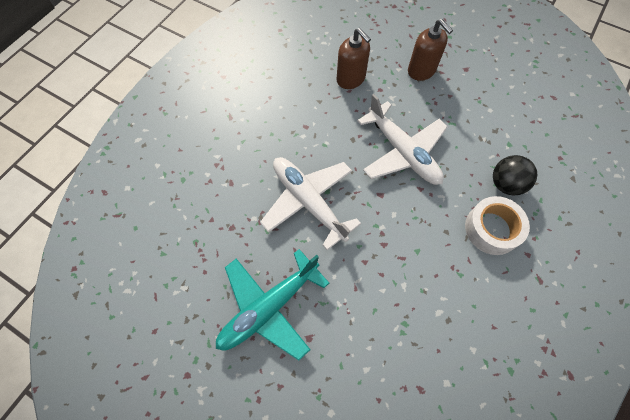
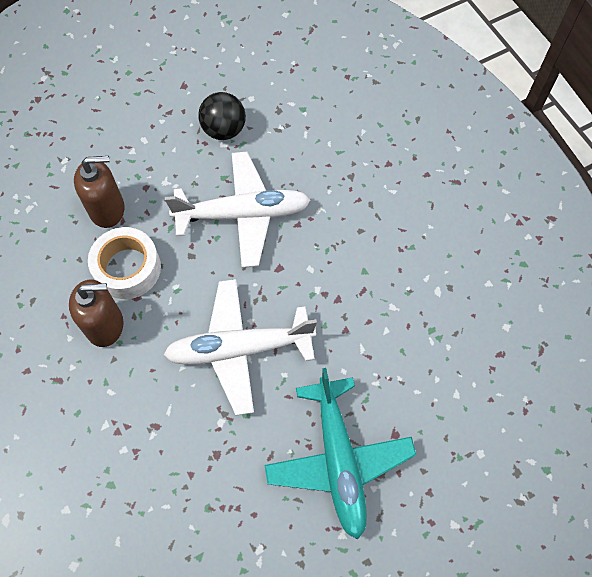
camera: 60 degrees left, 0 degrees up
brown soap dispenser [408,19,453,81] -> brown soap dispenser moved to [69,280,124,347]
white tape [465,196,530,255] -> white tape moved to [88,227,161,299]
black ball [493,155,538,195] -> black ball moved to [198,92,246,140]

